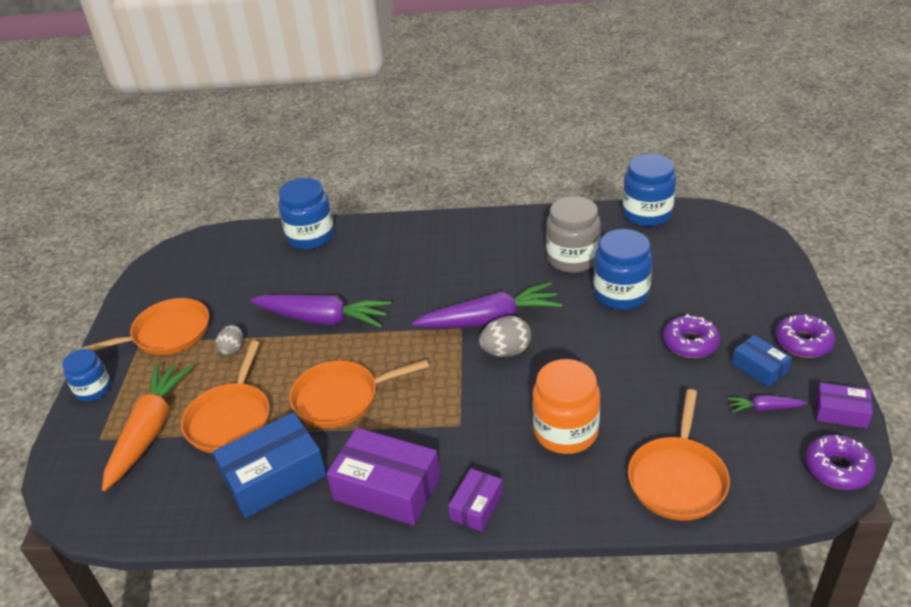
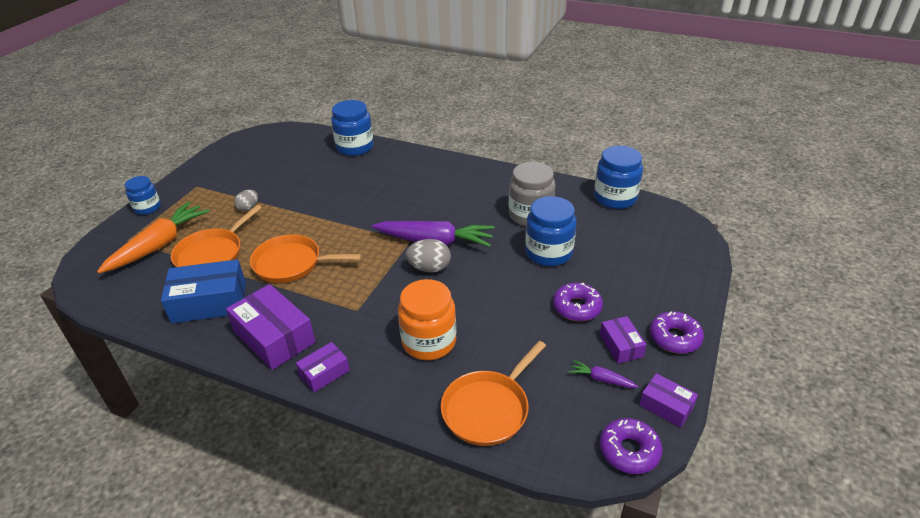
camera: 20 degrees right, 0 degrees up
orange pan [76,298,209,355] -> none
purple carrot [250,295,391,328] -> none
blue box [732,335,792,387] -> purple box [600,316,647,364]

